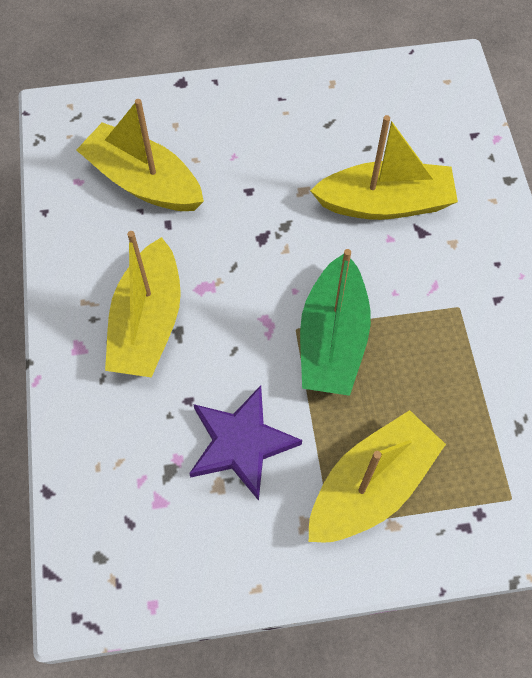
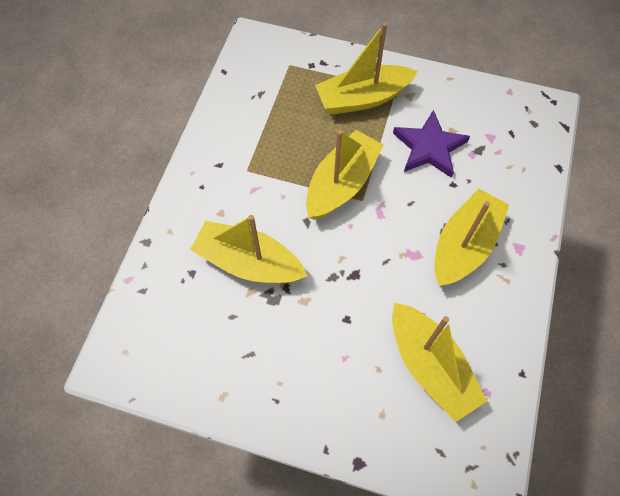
camera: 155 degrees left, 0 degrees up
green boat [300,249,371,396] -> yellow boat [306,130,383,220]

